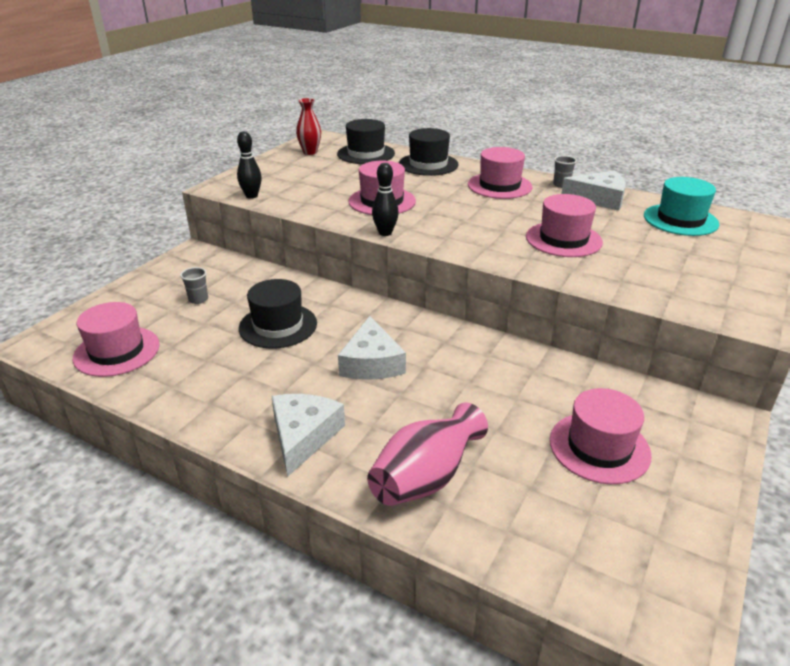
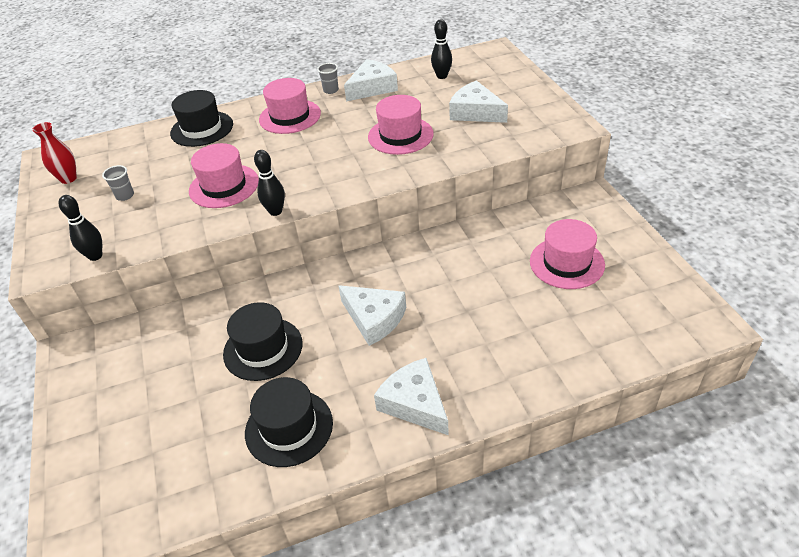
camera: 45 degrees left, 10 degrees up
pink hat [73,302,160,377] -> none
grey cup [180,267,208,304] -> grey cup moved to [102,165,134,201]
black hat [337,119,395,164] -> black hat moved to [245,377,333,467]
pink vase [367,403,488,506] -> none
turquoise hat [644,177,719,236] -> black bowling pin [431,19,452,79]
none -> white cheese [449,80,508,123]

